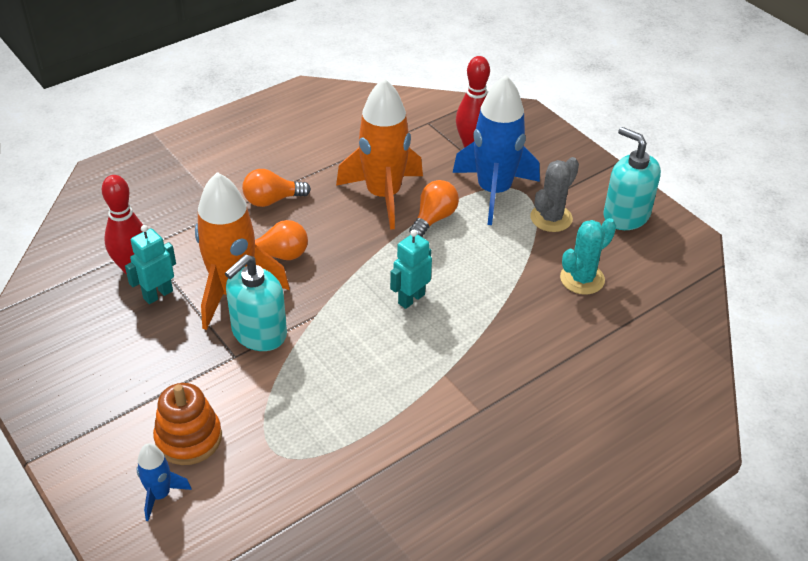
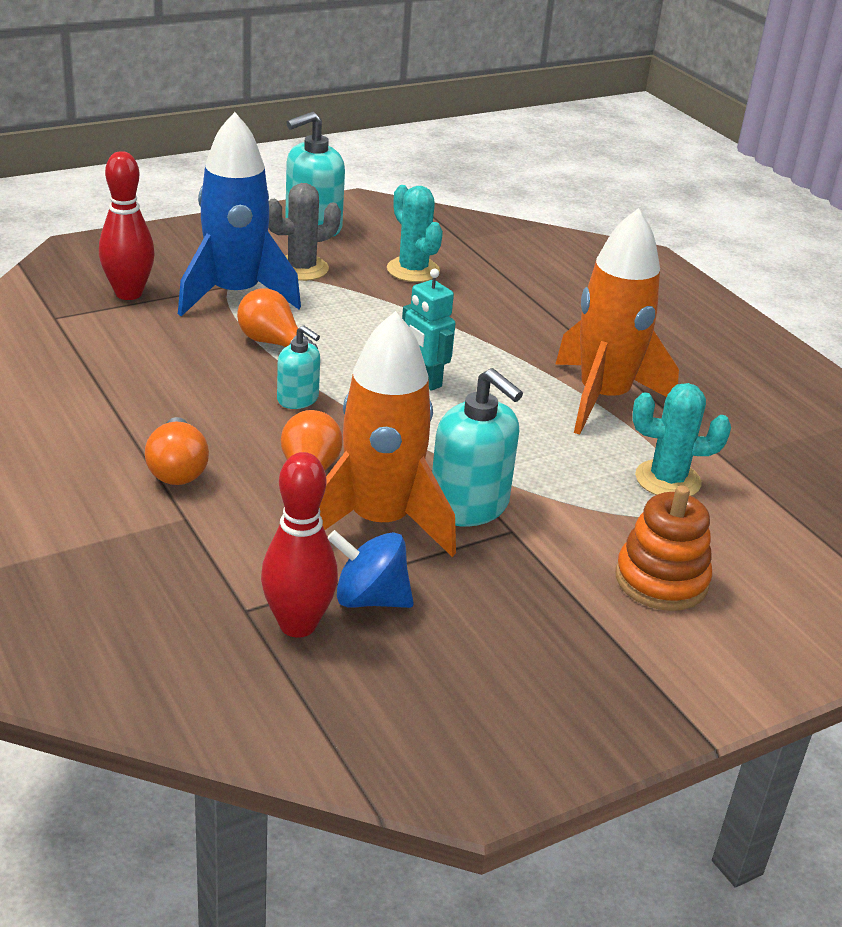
camera: 85 degrees left, 10 degrees down
turquoise robot [125,225,176,304] -> blue spinning top [328,530,414,608]
blue rocket [137,443,192,521] -> none
orange rocket [336,78,423,230] -> orange rocket moved to [556,208,679,435]
grey cactus [531,157,579,232] -> grey cactus turned 75 degrees counterclockwise [268,183,341,281]
none -> turquoise soap dispenser [277,325,320,409]
none -> turquoise cactus [632,383,731,496]

